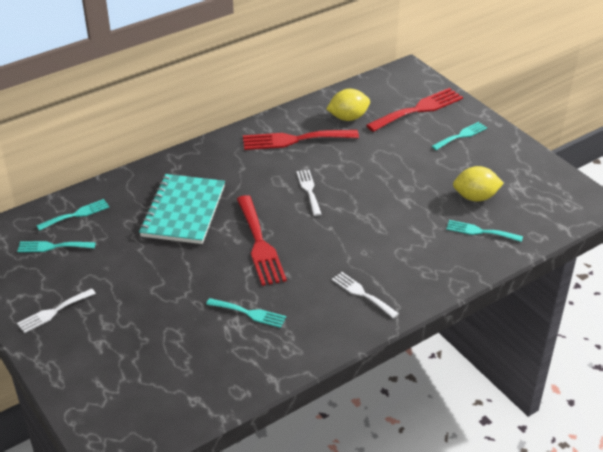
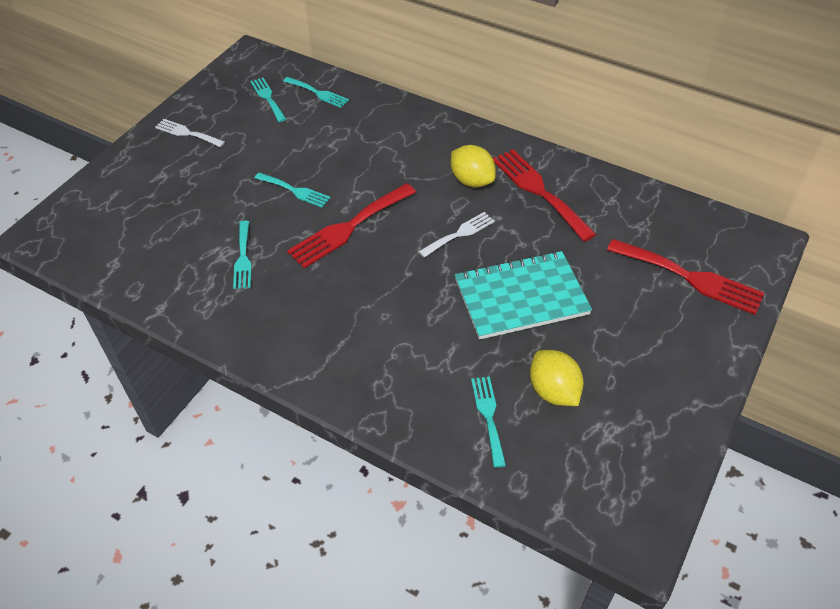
camera: 65 degrees right, 10 degrees up
turquoise notebook [139,174,225,244] -> turquoise notebook moved to [455,251,592,340]
yellow lemon [327,89,370,121] -> yellow lemon moved to [451,145,496,188]
white fork [332,272,399,318] -> none
turquoise fork [431,122,487,150] -> turquoise fork moved to [255,172,330,208]

